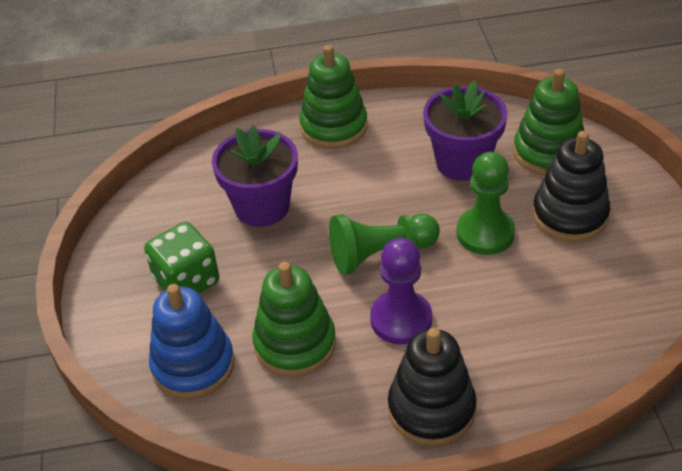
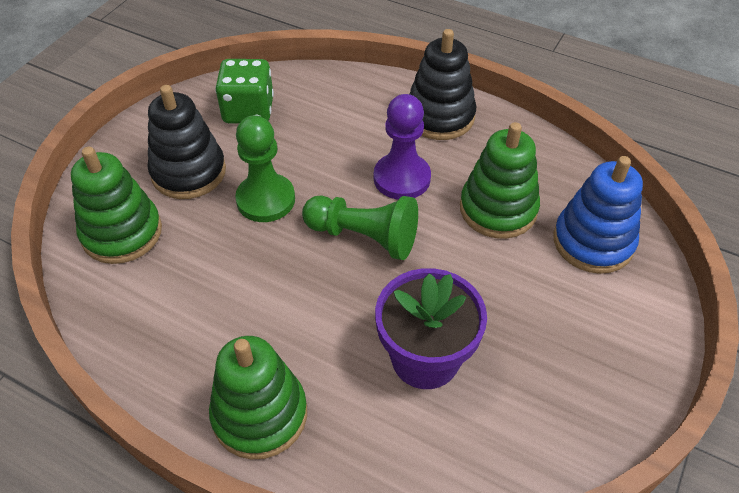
camera: 145 degrees left, 5 degrees up
green dice [144,222,219,294] -> green dice moved to [215,59,274,124]
purple flower pot [423,81,507,181] -> none

